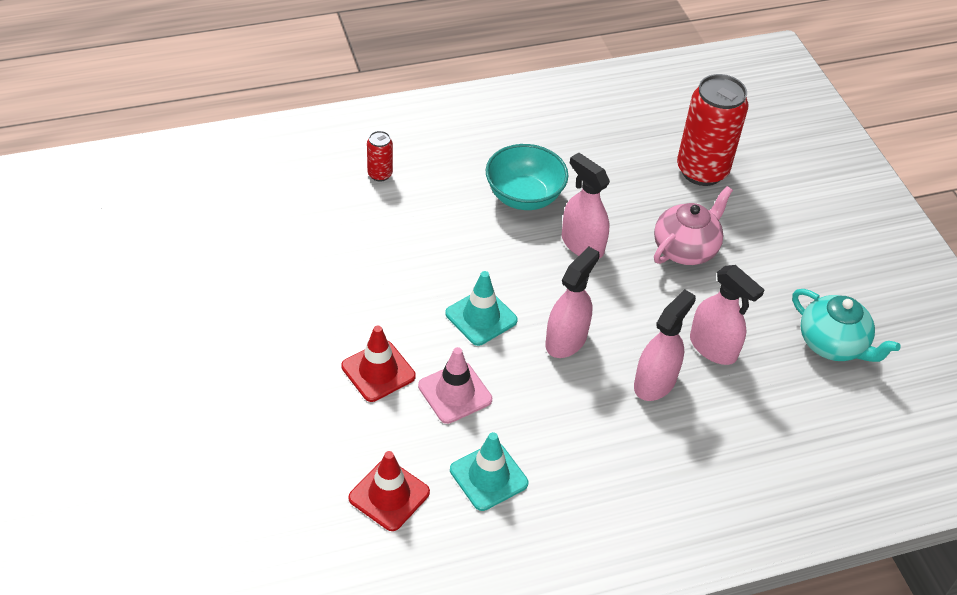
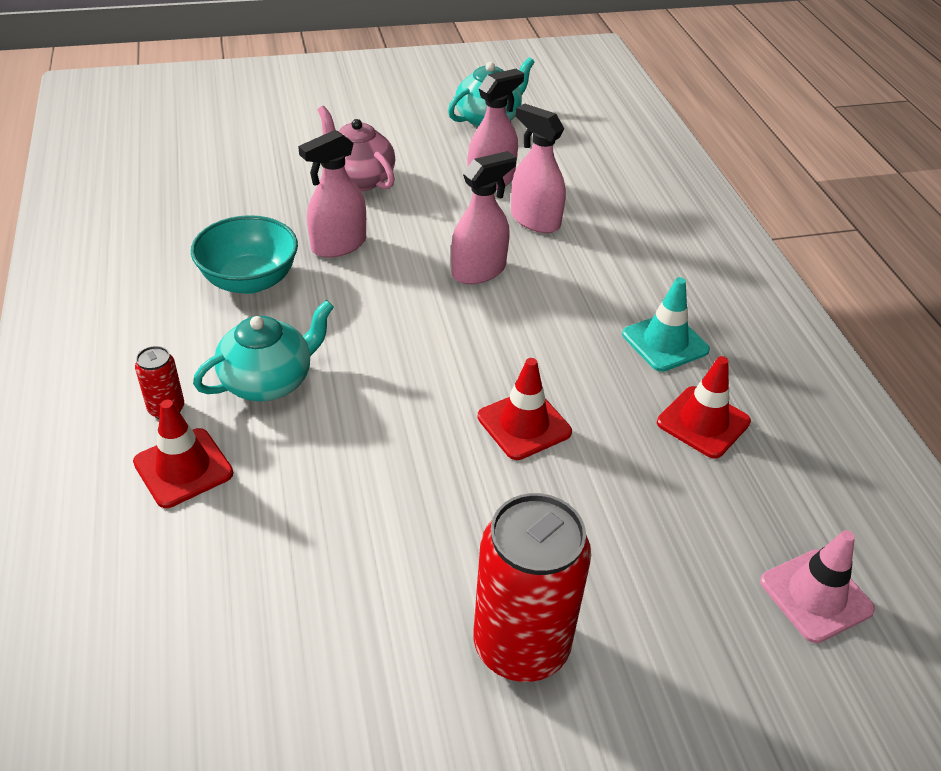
camera: 85 degrees left, 5 degrees down
pink traffic cone [418,347,492,424] -> pink traffic cone moved to [760,530,875,643]
turquoise traffic cone [445,271,518,346] -> none
pink spray bottle [546,246,600,358] -> pink spray bottle turned 105 degrees clockwise [451,151,516,284]
red can [677,74,748,186] -> red can moved to [473,493,591,682]
none -> red traffic cone [133,400,233,508]
none -> turquoise teapot [193,300,334,401]

